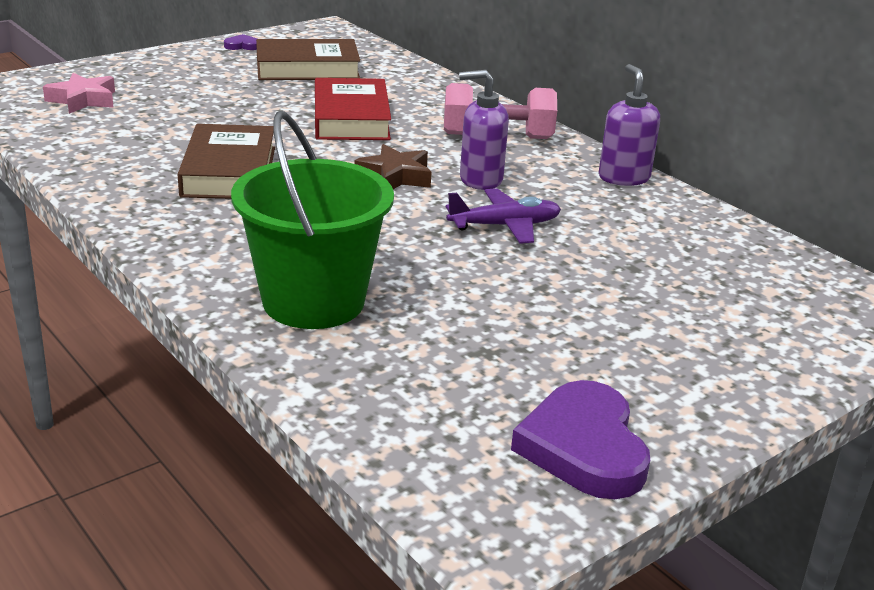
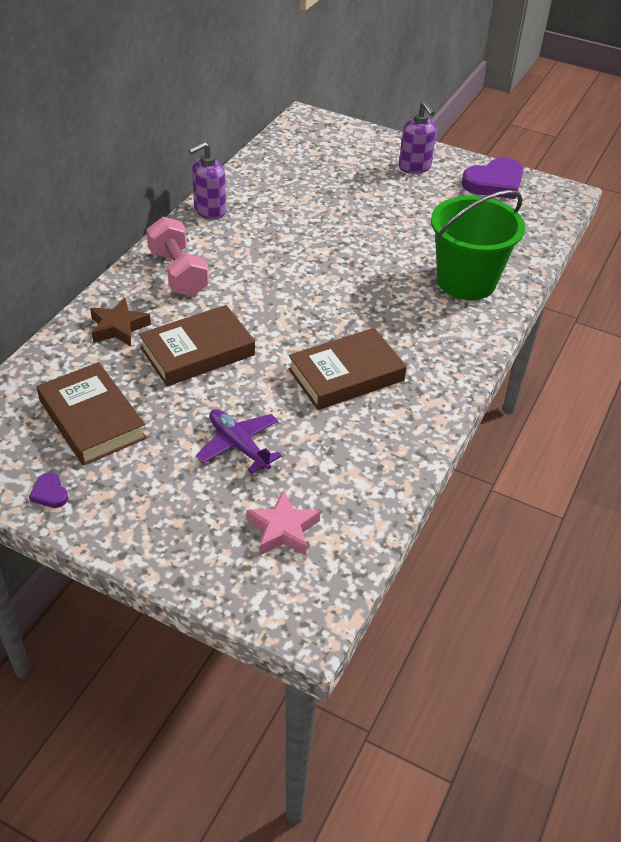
camera: 115 degrees left, 15 degrees up
red book [315,78,391,140] -> brown book [139,305,255,386]
brown star [354,144,431,189] -> brown star moved to [90,298,151,346]
purple plane [446,188,561,244] -> purple plane moved to [196,409,282,474]
purple soap dispenser [459,70,509,190] -> purple soap dispenser moved to [399,101,437,174]

